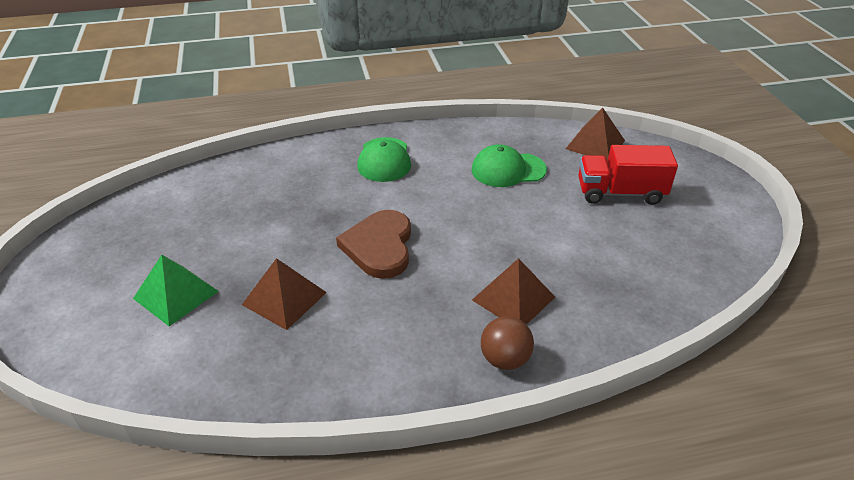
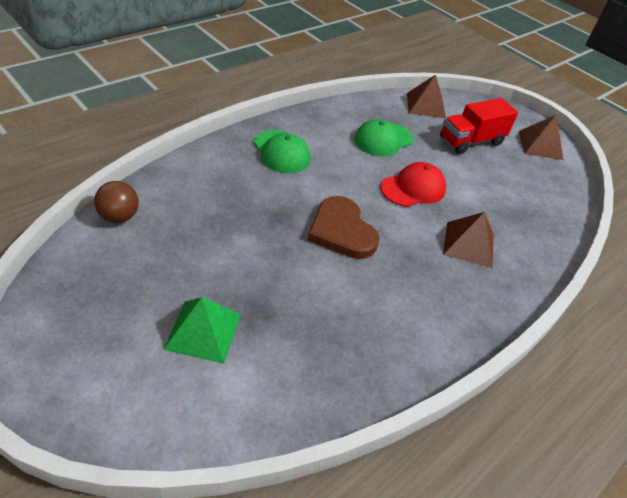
camera: 35 degrees left, 5 degrees up
brown pyramid [242,258,327,330] -> brown pyramid moved to [518,115,563,160]
brown ball [481,316,534,370] -> brown ball moved to [94,181,139,223]
none -> red cap [380,162,446,207]

